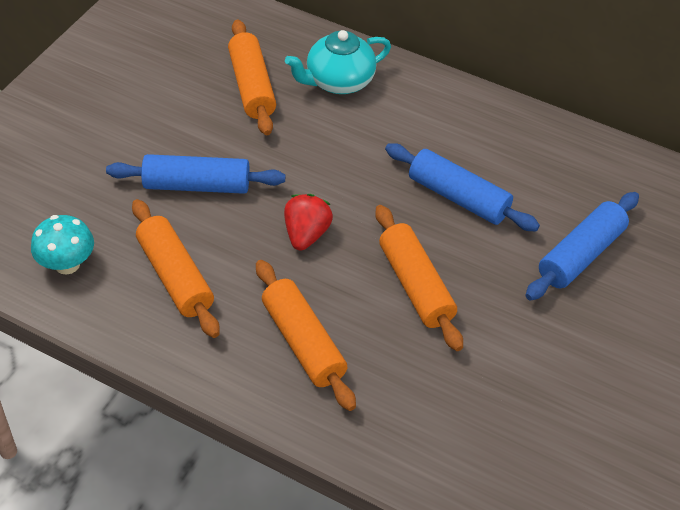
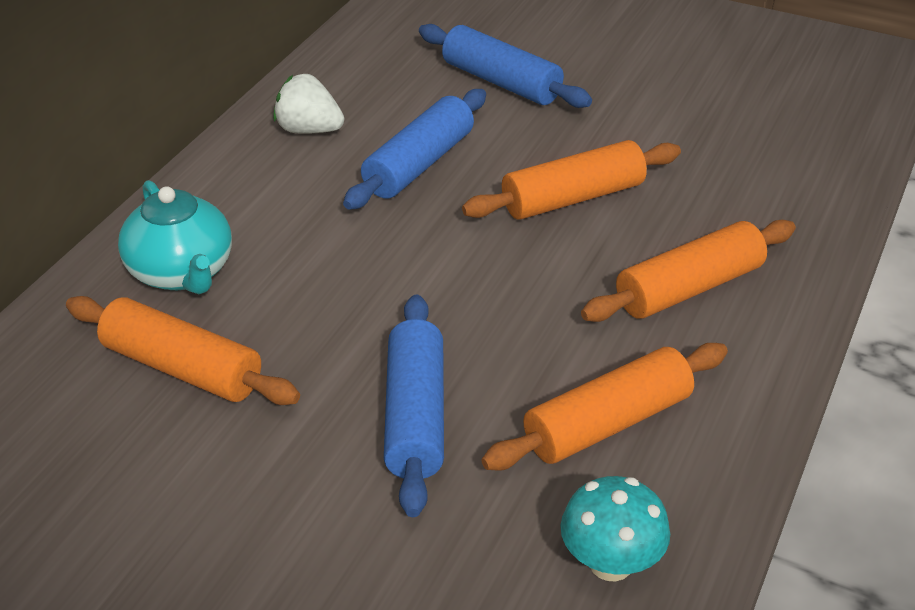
camera: 90 degrees left, 10 degrees down
orange rolling pin [228,20,276,135] -> orange rolling pin turned 45 degrees clockwise [66,296,300,405]
red strawberry [284,194,333,251] -> none
none -> white strawberry [273,74,344,134]

